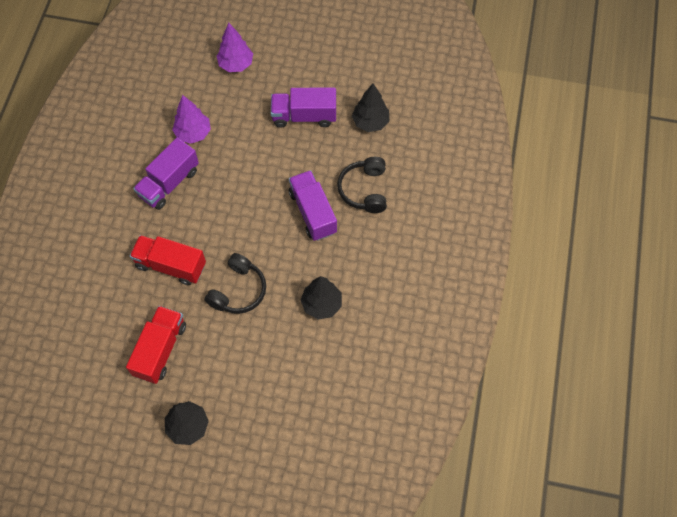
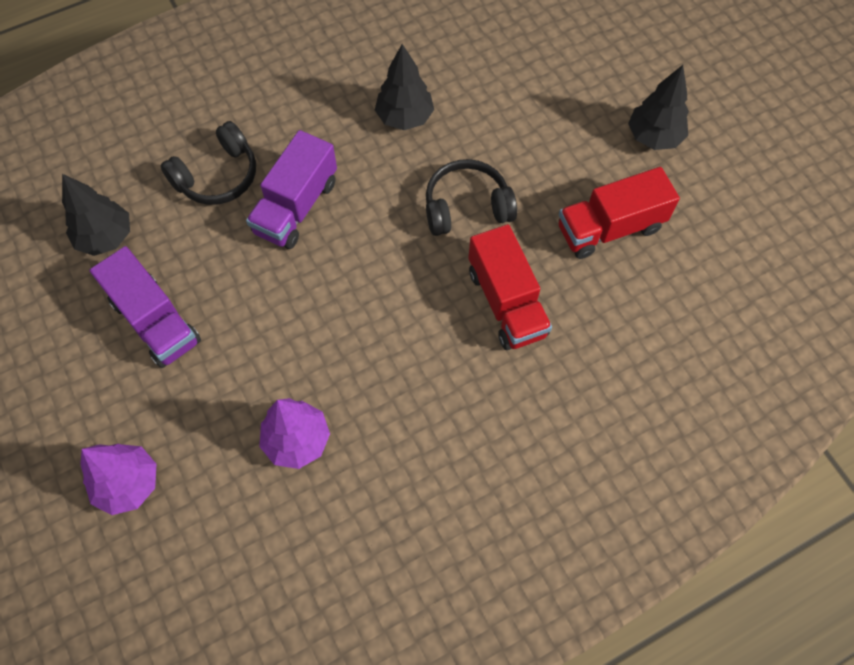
camera: 130 degrees left, 0 degrees up
purple truck [133,138,199,210] -> none

